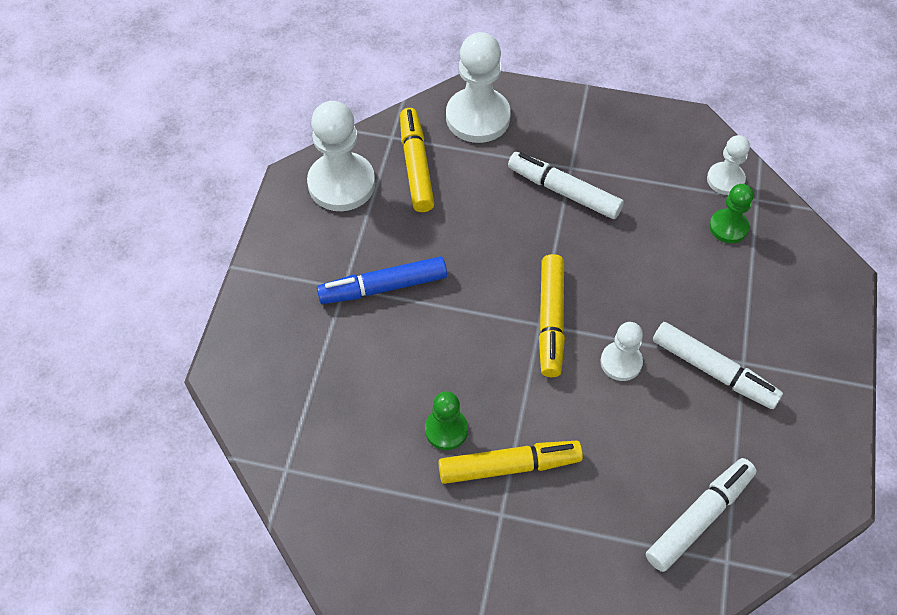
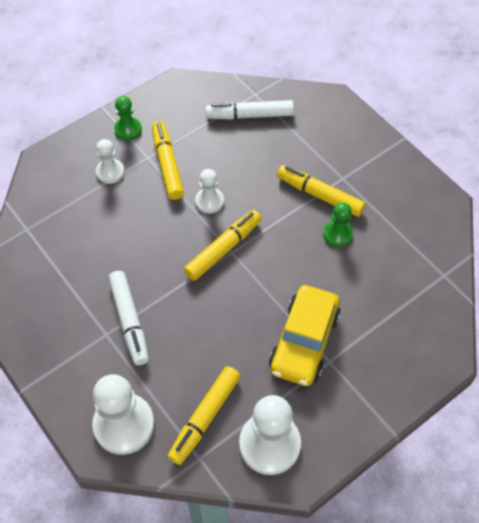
camera: 140 degrees left, 0 degrees up
blue marker [317,257,447,304] -> yellow car [269,285,340,386]
white marker [653,322,783,409] -> yellow marker [152,121,184,200]
white pawn [707,135,750,195] -> white pawn moved to [96,139,125,184]
green pawn [709,184,754,243] -> green pawn moved to [114,96,142,141]

